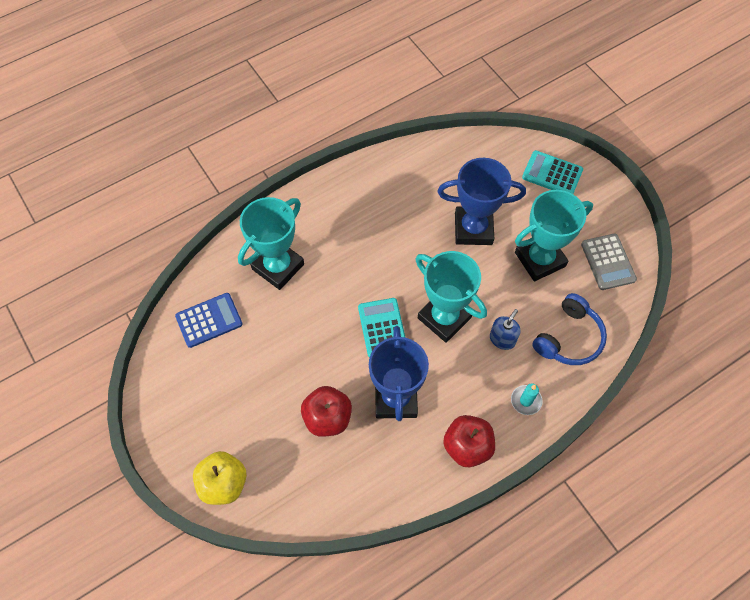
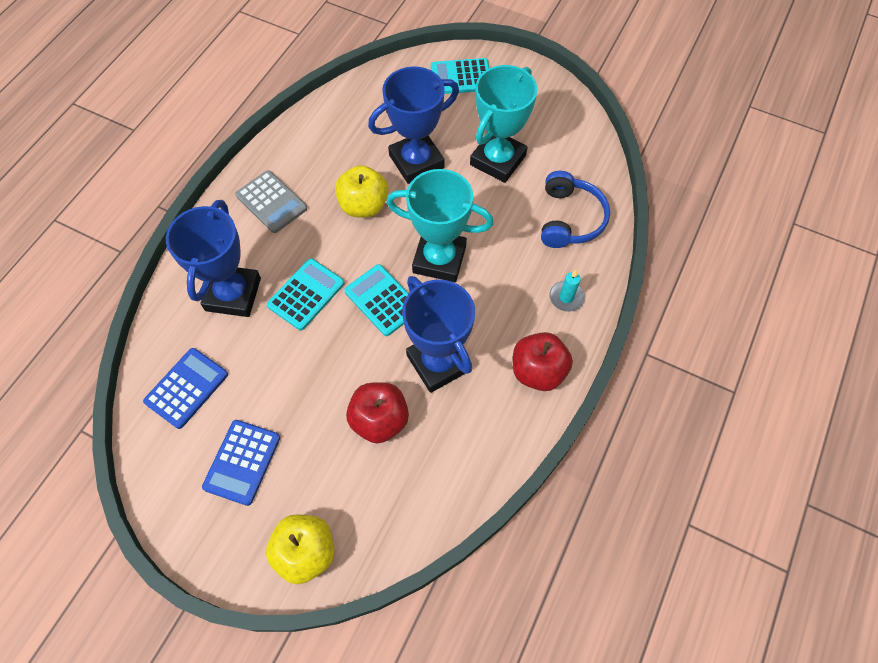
camera: 30 degrees left, 0 degrees up
turquoise trophy [238,197,304,290] -> blue trophy [166,200,261,317]
blue soap dispenser [490,309,521,350] -> none
grey calculator [581,234,637,290] -> grey calculator moved to [235,170,307,233]
none -> blue calculator [202,420,280,506]
none -> turquoise calculator [267,258,344,330]
none -> yellow apple [335,165,389,217]

